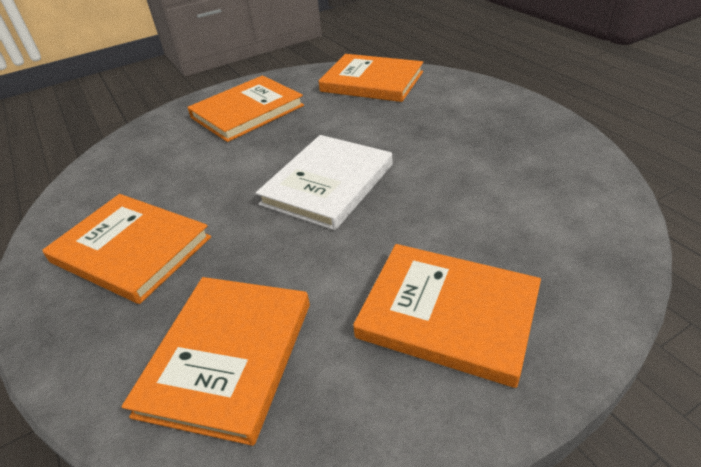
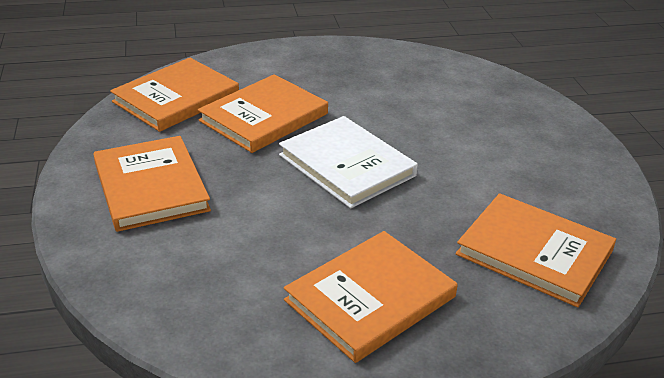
camera: 75 degrees left, 5 degrees down
orange book [353,244,541,388] -> orange book moved to [198,74,328,153]

